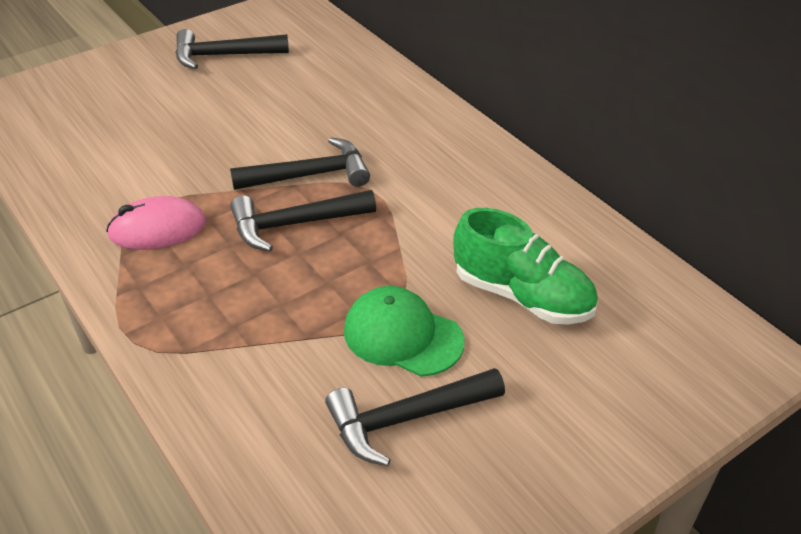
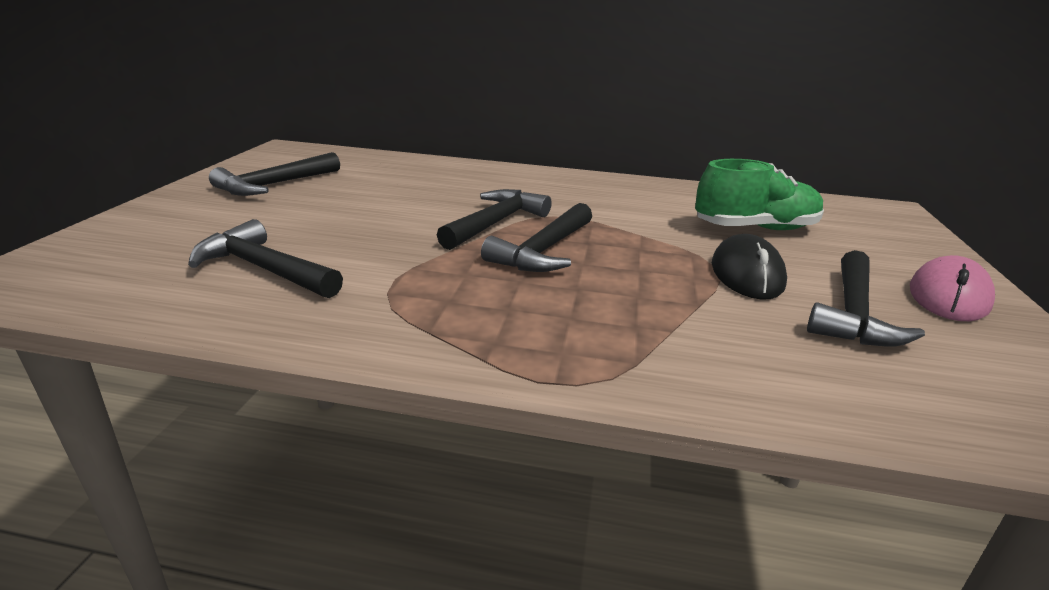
camera: 45 degrees left, 15 degrees down
pink mouse [106,196,206,250] -> pink mouse moved to [910,255,995,321]
green cap [344,286,465,377] -> black mouse [712,234,787,300]
none -> black hammer [188,219,343,298]

